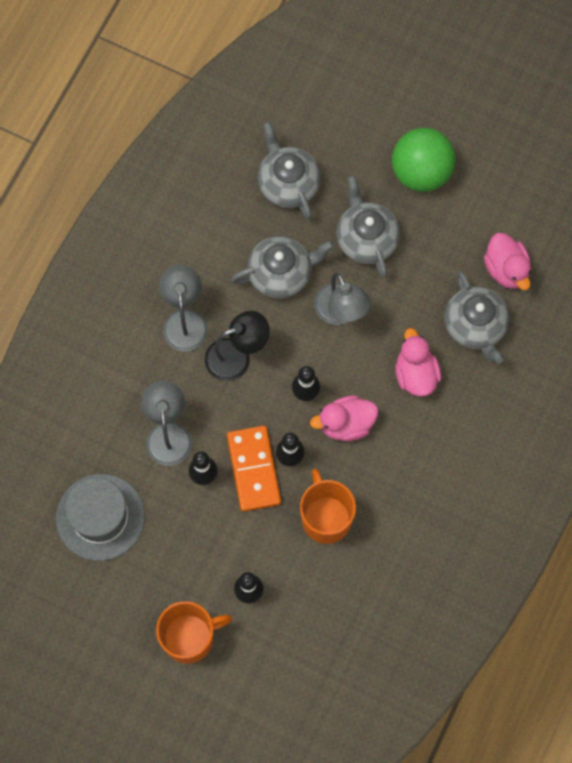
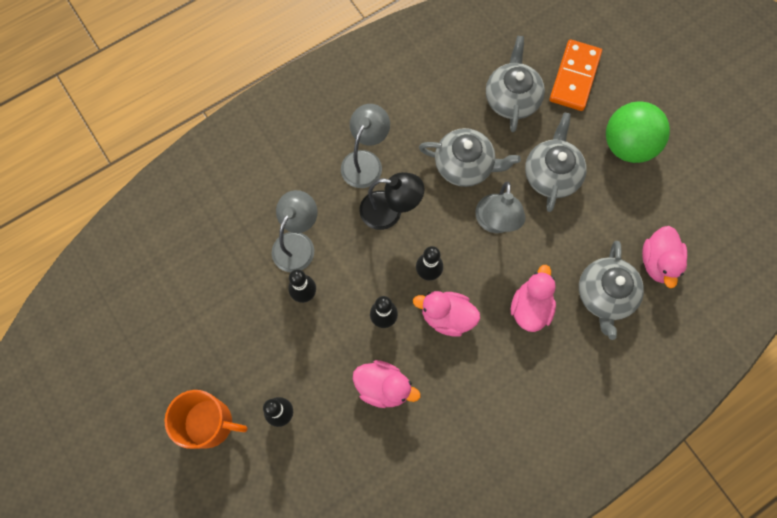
camera: 30 degrees right, 0 degrees up
grey hat [56,474,145,561] -> none
orange domino [227,426,281,512] -> orange domino moved to [550,40,602,111]
orange mug [300,469,356,544] -> pink duck [353,360,420,408]

